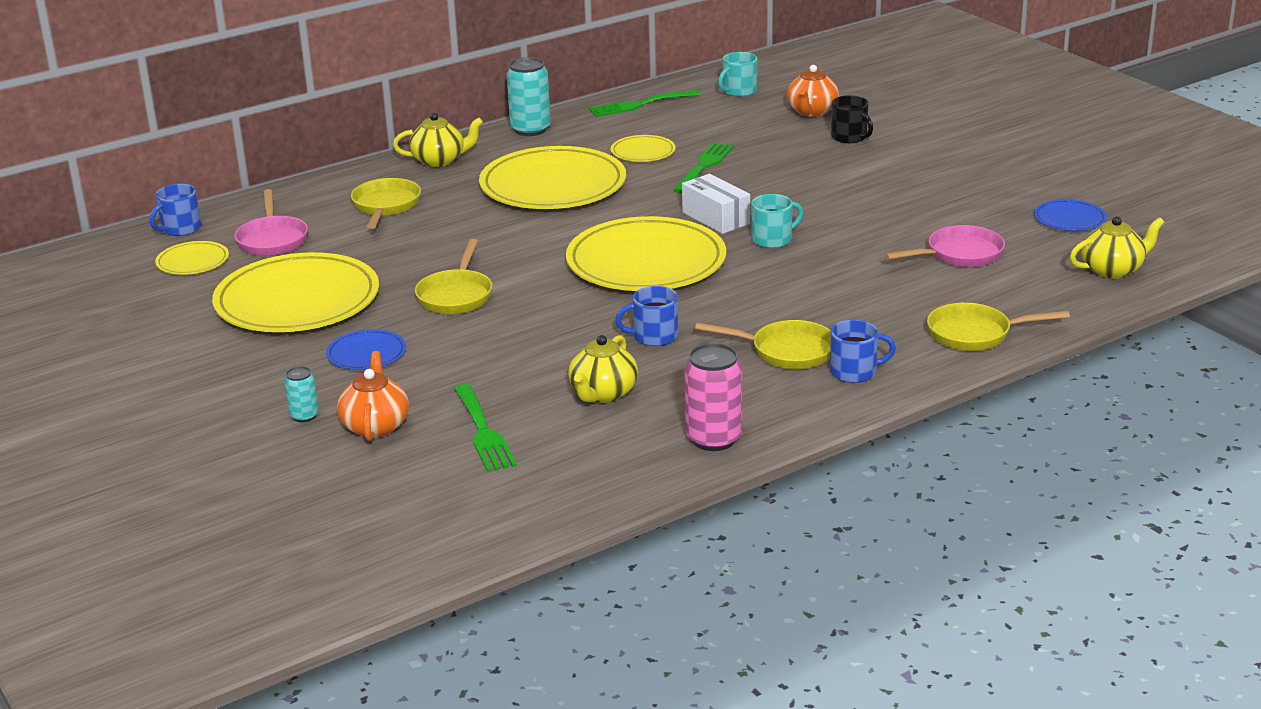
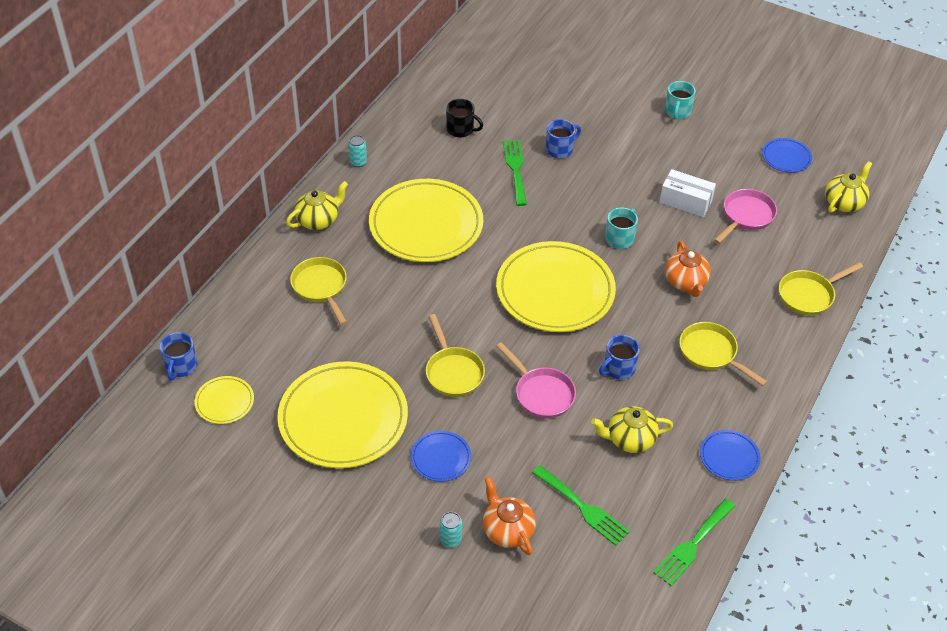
camera: 30 degrees left, 20 degrees up
pink pan [234,189,308,256] -> pink pan moved to [496,342,576,419]
turquoise can [507,57,551,136] -> turquoise can [348,135,367,167], size x0.54
yellow teapot [568,335,638,403] -> yellow teapot turned 90 degrees clockwise [591,406,673,453]
green fork [589,90,700,117] -> green fork moved to [653,499,735,586]
yellow plate [611,135,676,162] -> none
white box [682,174,750,234] -> white box moved to [660,169,716,217]
pink can [684,343,742,451] -> blue plate [700,430,761,481]
yellow pan [695,320,831,369] -> yellow pan turned 120 degrees counterclockwise [679,322,768,386]
turquoise mug [718,52,757,97] -> turquoise mug moved to [665,81,696,120]
orange teapot [787,65,839,117] -> orange teapot moved to [665,241,711,297]
blue mug [830,320,896,383] -> blue mug moved to [546,119,581,158]
black mug [831,95,873,143] -> black mug moved to [446,99,483,138]

